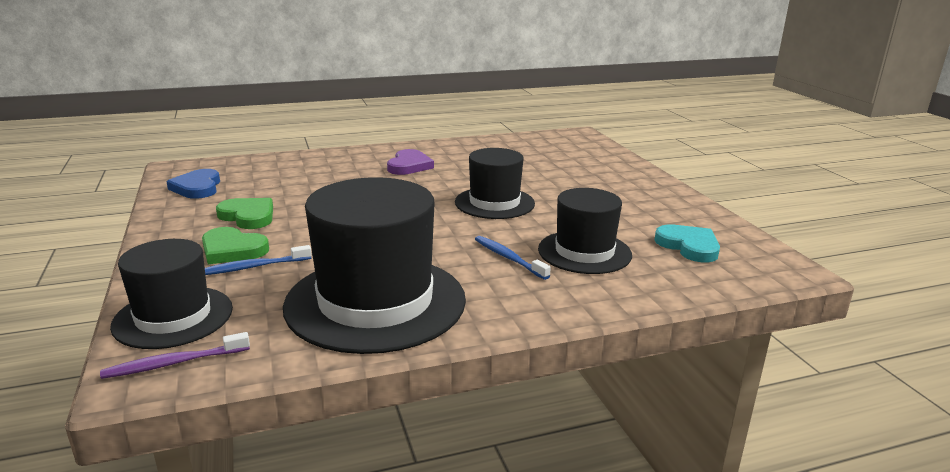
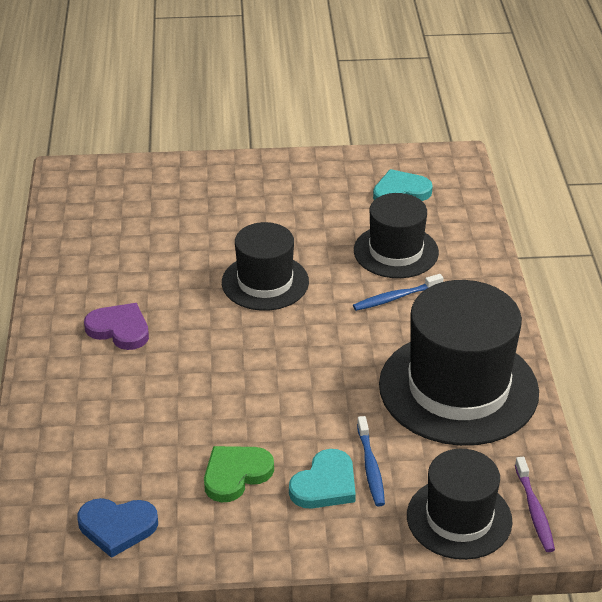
camera: 75 degrees left, 15 degrees up
green heart [202,227,269,264] -> turquoise heart [289,449,356,509]

